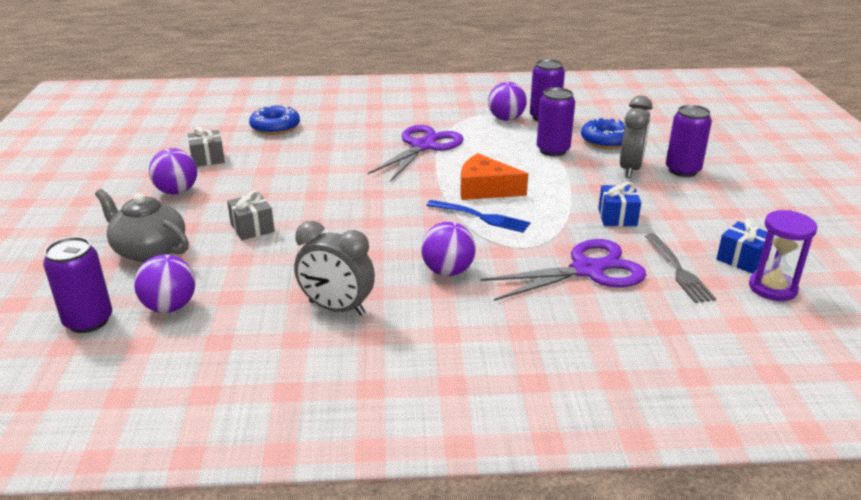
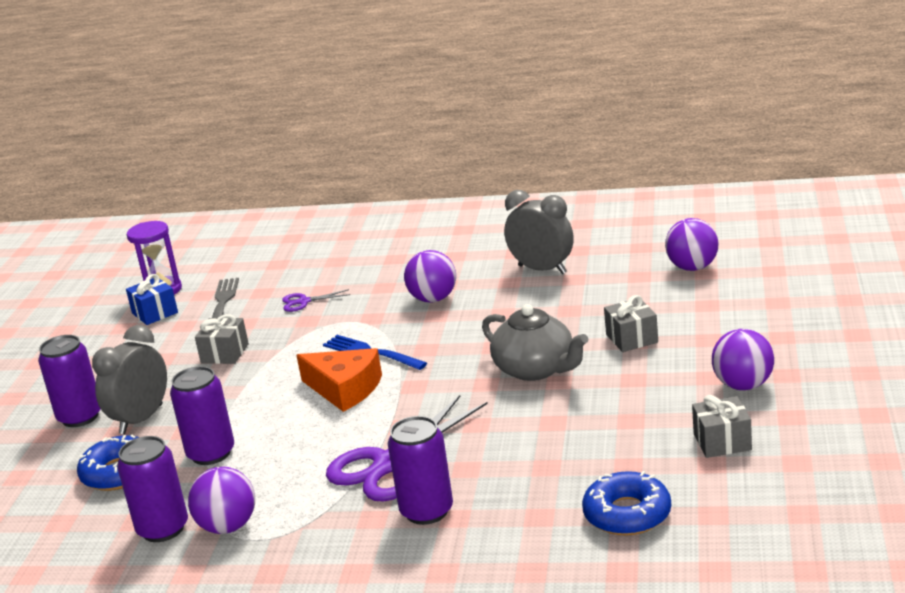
camera: 165 degrees left, 5 degrees down
purple can [43,237,112,333] -> purple can moved to [388,416,453,525]
grey teapot [95,189,189,262] -> grey teapot moved to [482,304,588,381]
purple scissors [480,239,646,301] -> purple scissors [282,289,350,312], size x0.44
blue gift [598,182,641,226] -> grey gift [195,314,249,364]

